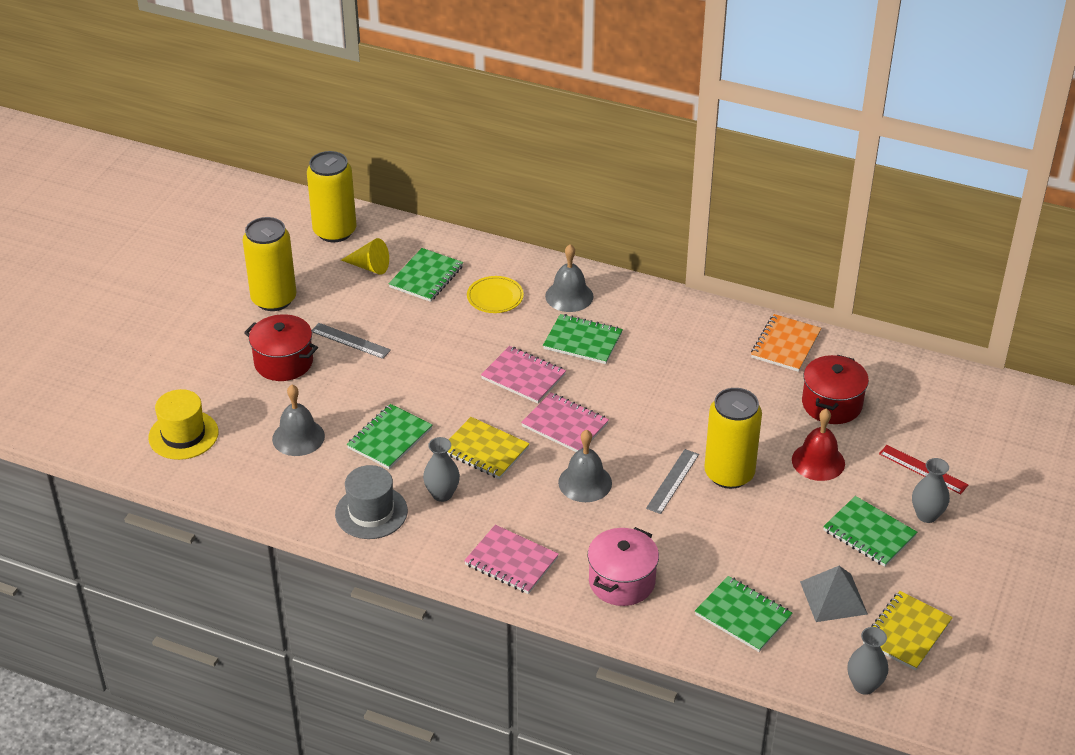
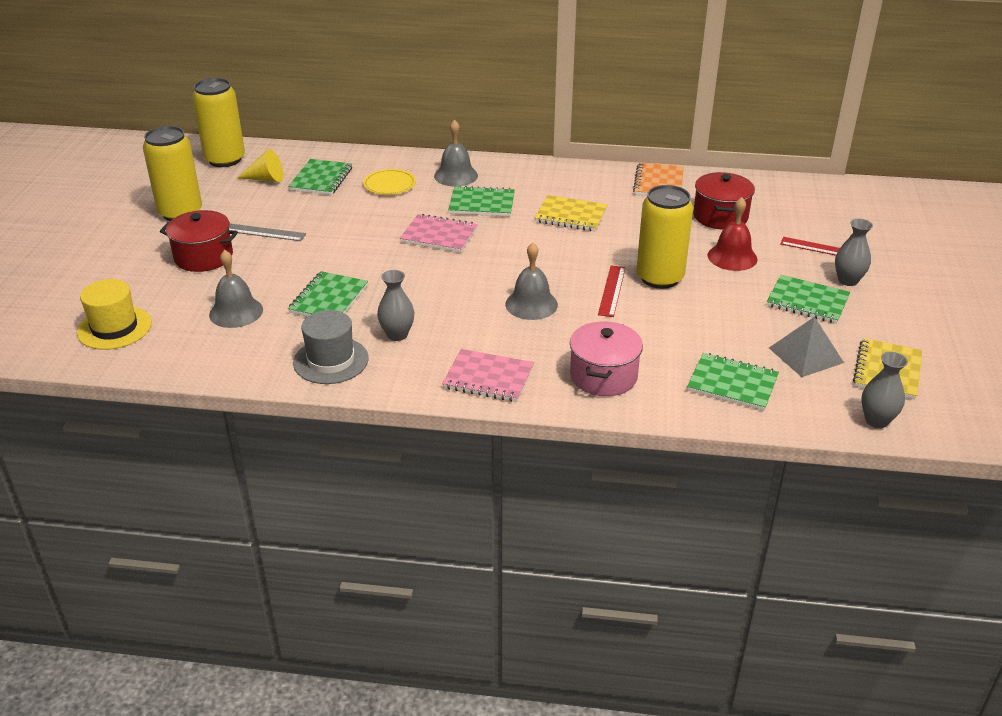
camera: 15 degrees left, 5 degrees down
yellow notebook [447,417,529,479] -> yellow notebook moved to [535,195,608,231]
pink notebook [521,393,609,452] -> none
grey ruler [646,449,699,514] -> red ruler [598,266,626,317]

